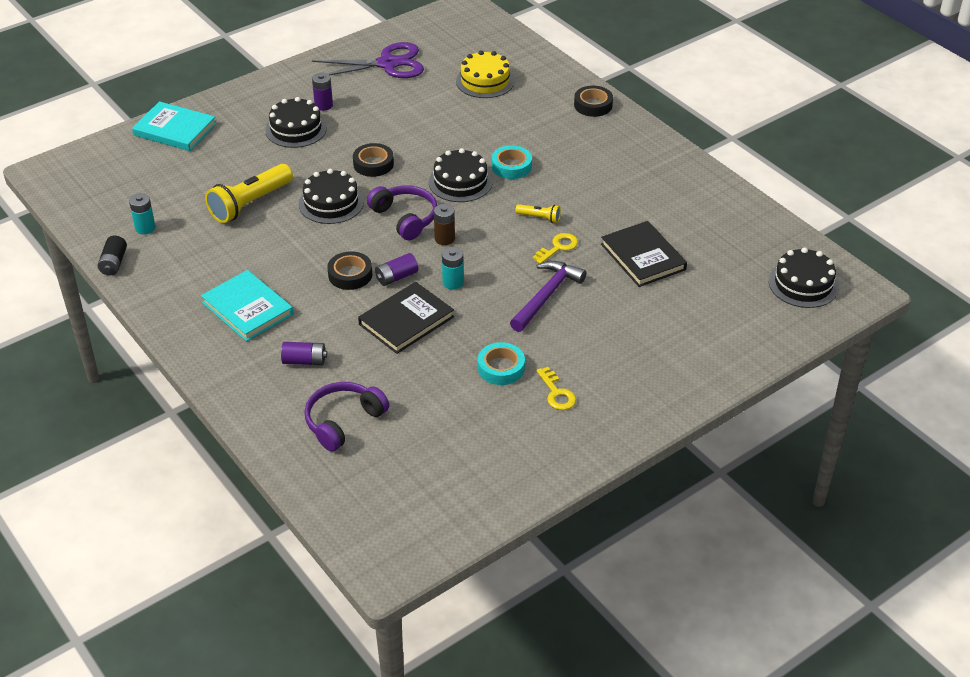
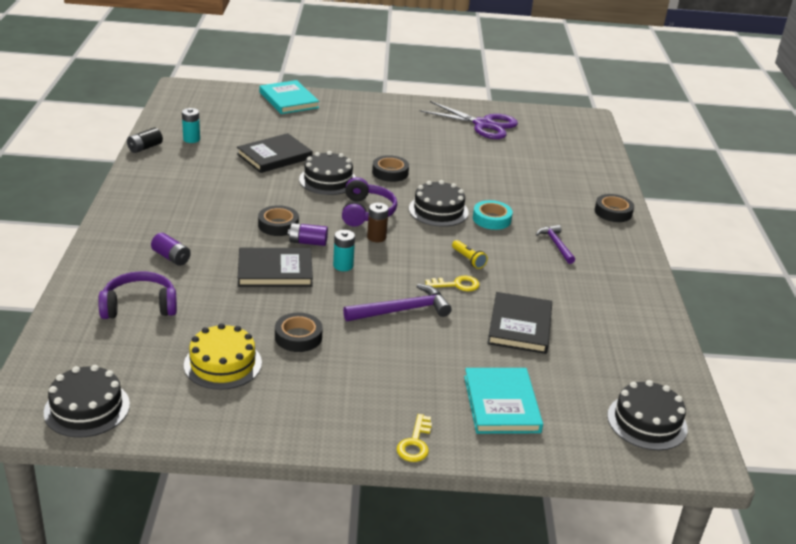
camera: 35 degrees right, 10 degrees down
turquoise book [201,270,293,342] -> turquoise book moved to [464,368,543,434]
yellow flashlight [205,164,293,223] -> black book [237,133,313,173]
black cake [265,97,327,148] -> black cake moved to [44,365,130,438]
purple battery [312,73,333,111] -> none
yellow cake [456,50,515,98] -> yellow cake moved to [184,323,262,390]
turquoise tape [478,342,525,385] -> black tape [275,313,323,352]
yellow key [536,367,576,410] -> yellow key moved to [397,414,432,462]
none -> purple hammer [536,225,575,264]

